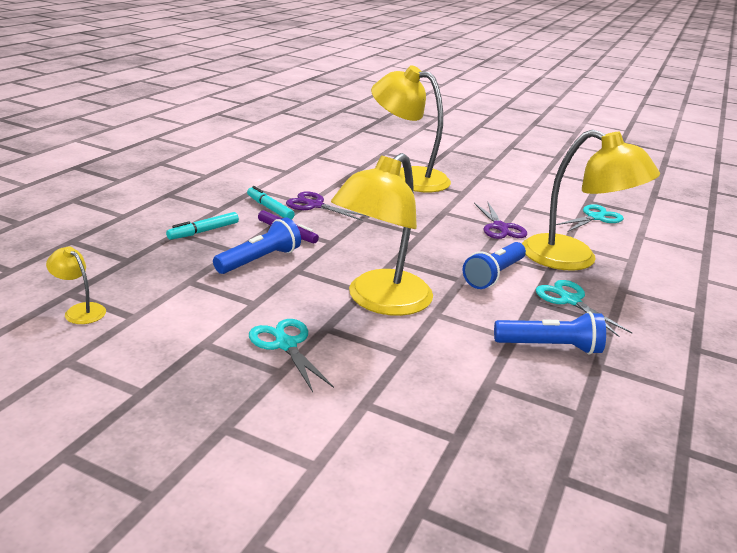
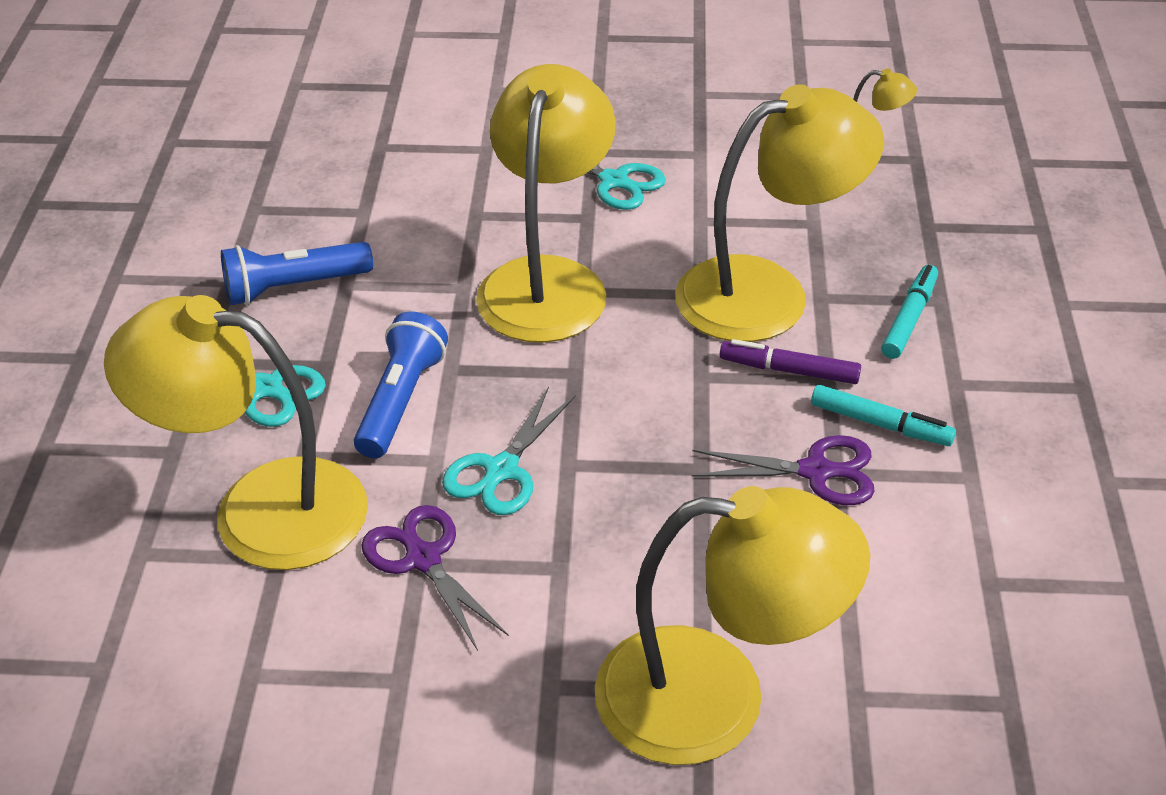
camera: 160 degrees right, 15 degrees up
blue flashlight [213,217,301,274] -> yellow lamp [675,84,884,342]
turquoise scissors [556,204,624,232] -> turquoise scissors moved to [442,386,576,515]

